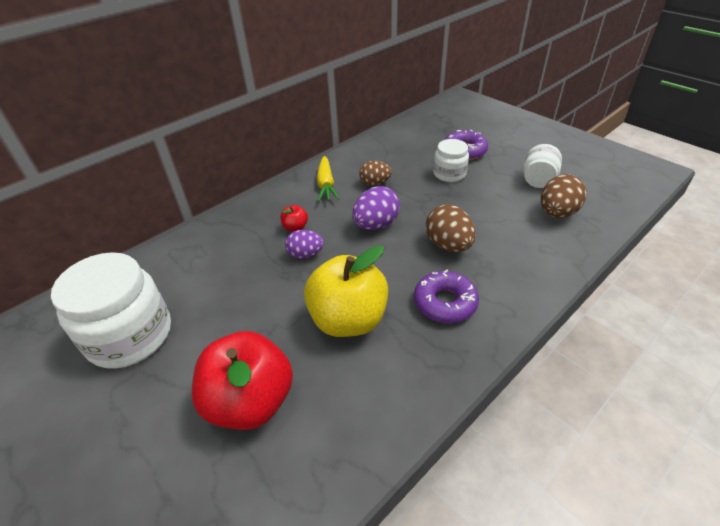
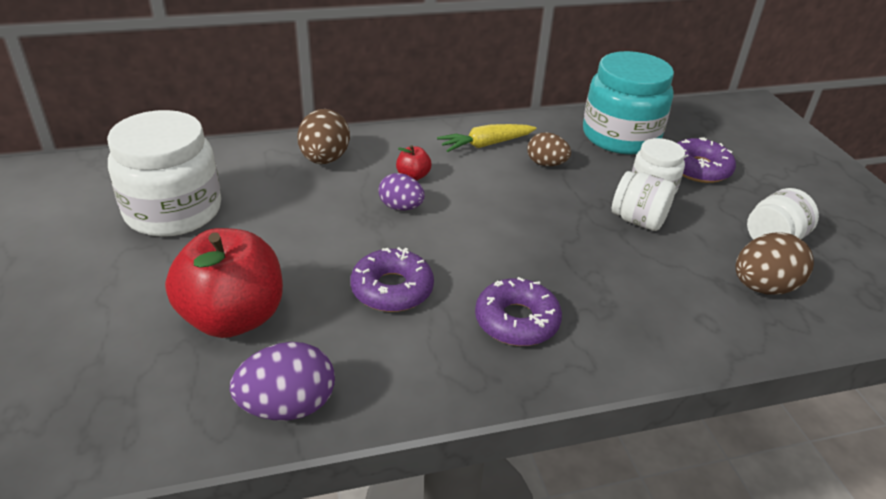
camera: 25 degrees right, 5 degrees down
yellow apple [304,246,388,337] -> purple donut [350,247,434,312]
yellow carrot [317,156,339,202] -> yellow carrot turned 45 degrees clockwise [437,124,537,152]
purple egg [352,186,400,230] -> purple egg moved to [230,342,335,421]
brown egg [426,204,476,252] -> brown egg moved to [297,109,350,164]
none -> turquoise jar [583,51,674,154]
none -> white jar [612,171,676,231]

